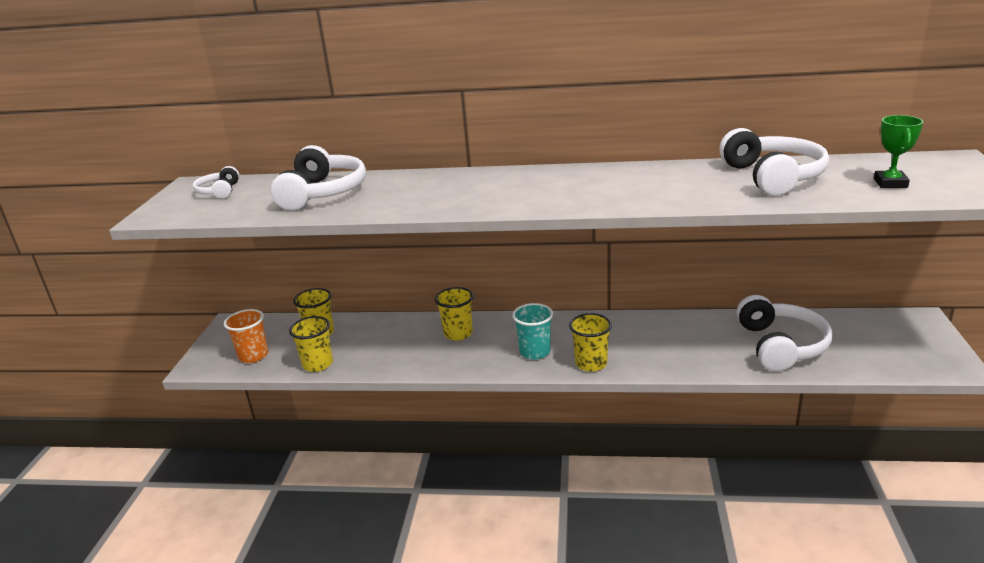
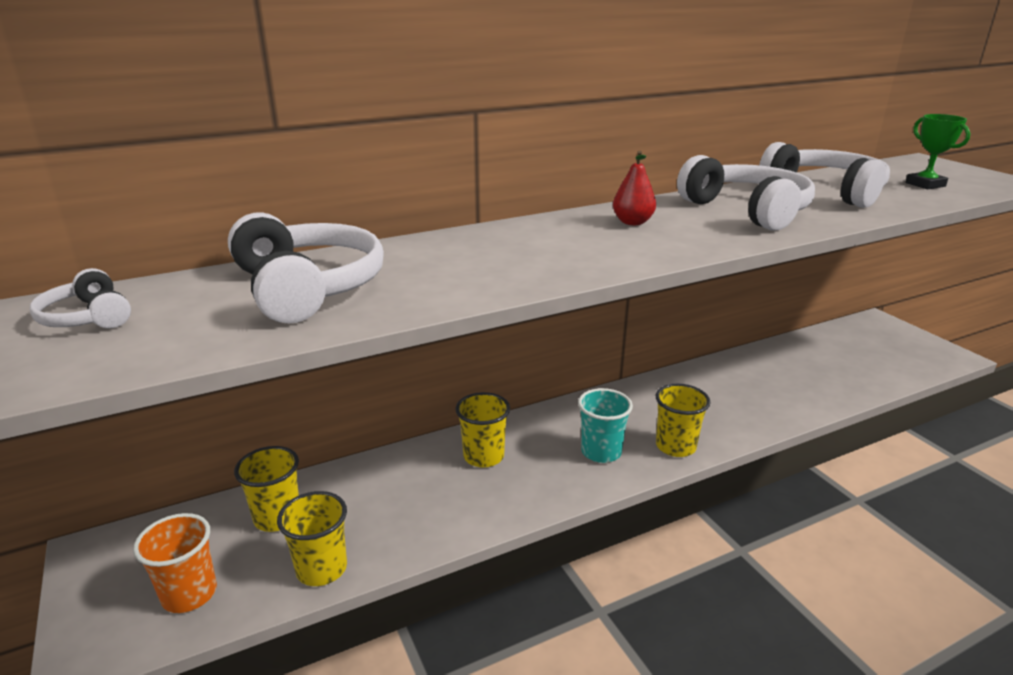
camera: 35 degrees left, 0 degrees up
white headphones [737,295,833,371] -> white headphones moved to [677,155,815,231]
none -> red pear [613,151,656,225]

